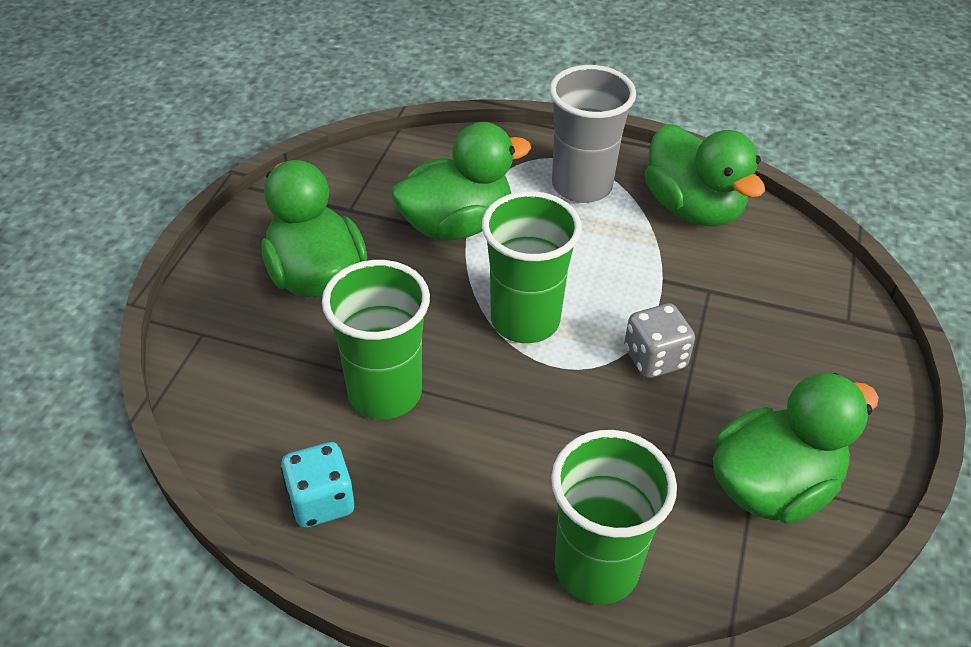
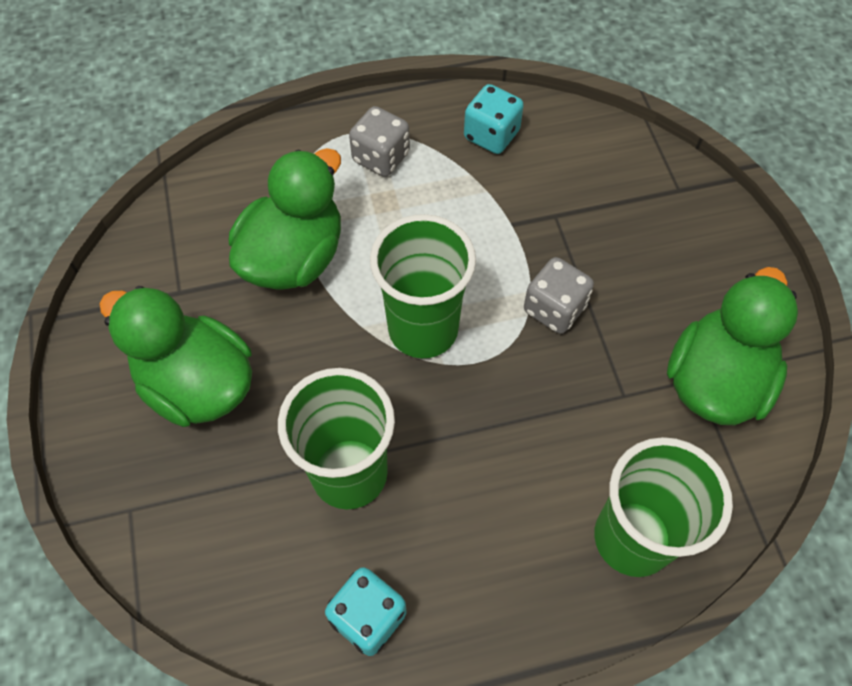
camera: 30 degrees left, 15 degrees up
grey cup [549,65,636,203] -> grey dice [349,106,410,177]
green duck [645,124,765,227] -> turquoise dice [464,84,524,154]

